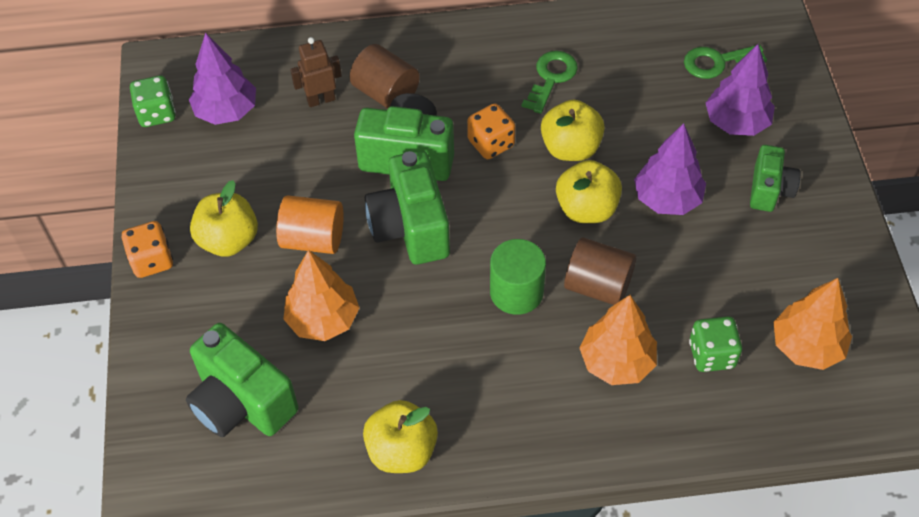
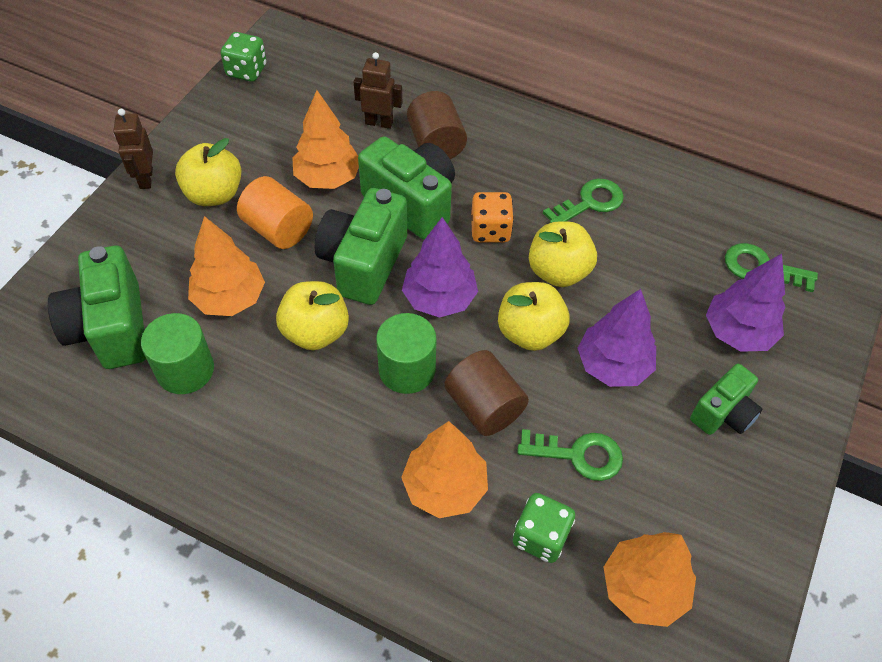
camera: 30 degrees right, 0 degrees up
orange dice [122,221,173,278] -> brown robot [113,109,153,189]
purple tree [189,33,256,125] -> purple tree moved to [402,217,478,318]
yellow apple [363,400,438,473] -> yellow apple moved to [276,281,349,350]
none -> green cylinder [141,313,214,394]
none -> orange tree [292,90,359,189]
none -> green key [518,429,623,481]

